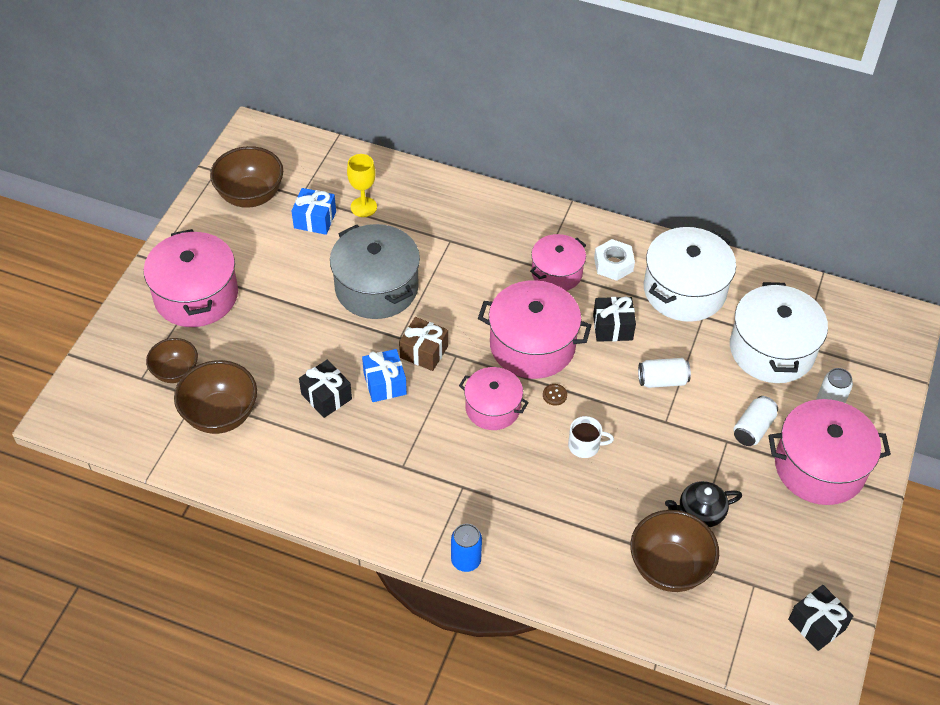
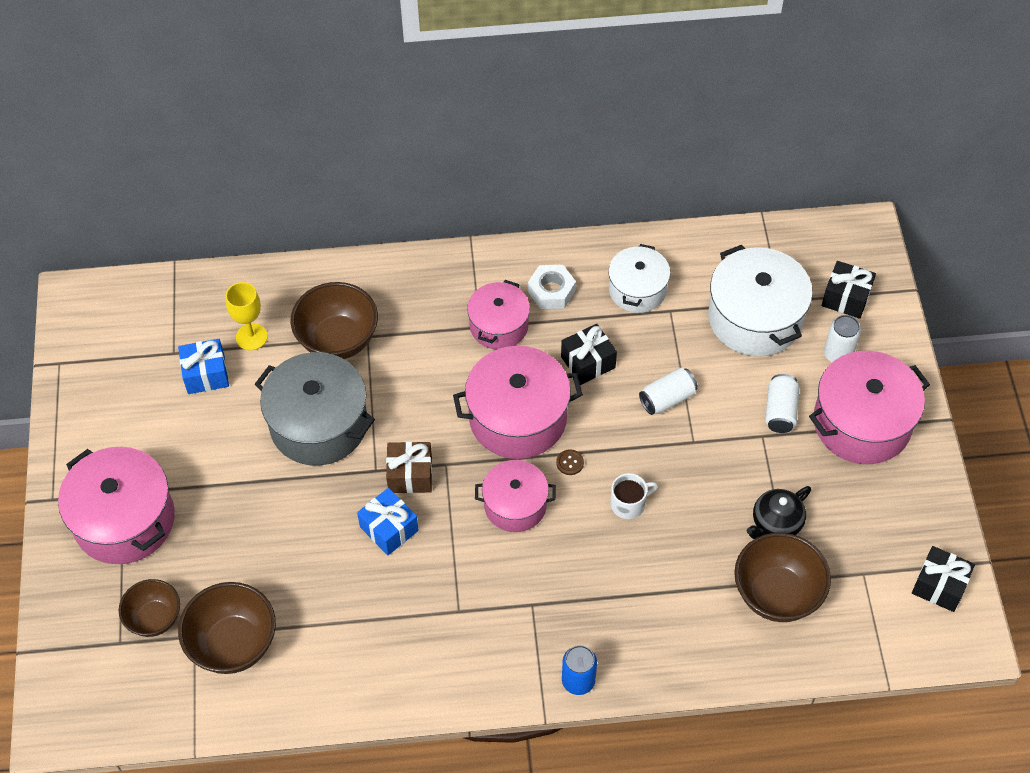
camera: 25 degrees left, 5 degrees up
brown bowl [210,146,283,208] -> brown bowl moved to [290,282,378,359]
black gift [299,360,352,418] -> black gift moved to [822,261,876,319]
white pot [644,227,736,322] -> white pot [608,244,670,313], size x0.62

